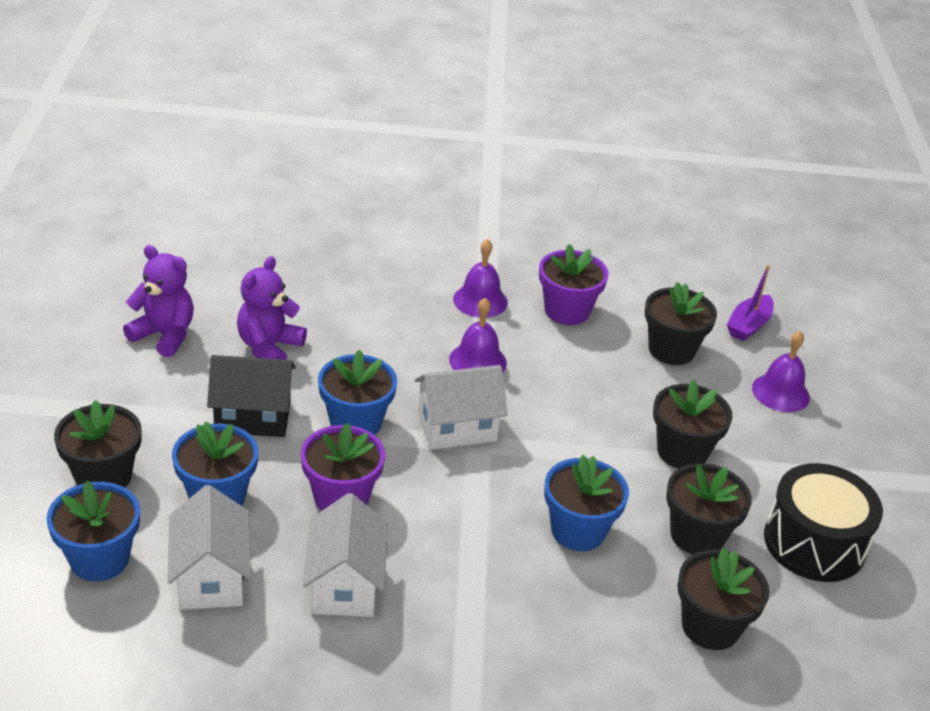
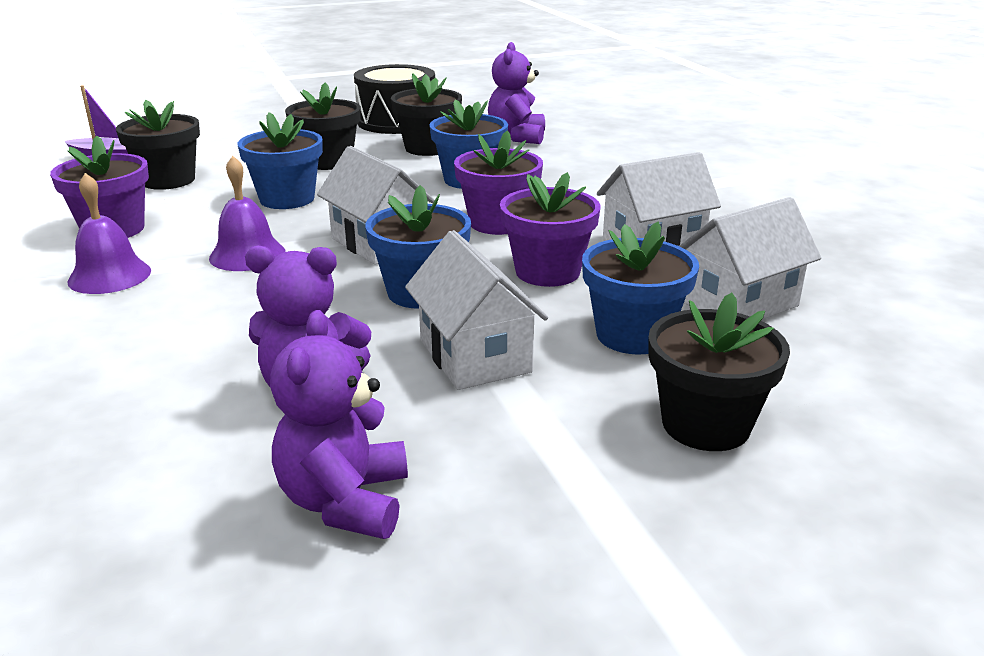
camera: 110 degrees left, 10 degrees down
blue flower pot [46,481,140,581] -> blue flower pot moved to [237,112,323,209]
black house [207,355,296,437] -> white house [405,230,548,390]
black flower pot [677,548,769,650] -> purple teddy bear [488,42,545,144]
purple bell [752,331,810,412] -> none
none -> purple flower pot [454,130,543,235]

